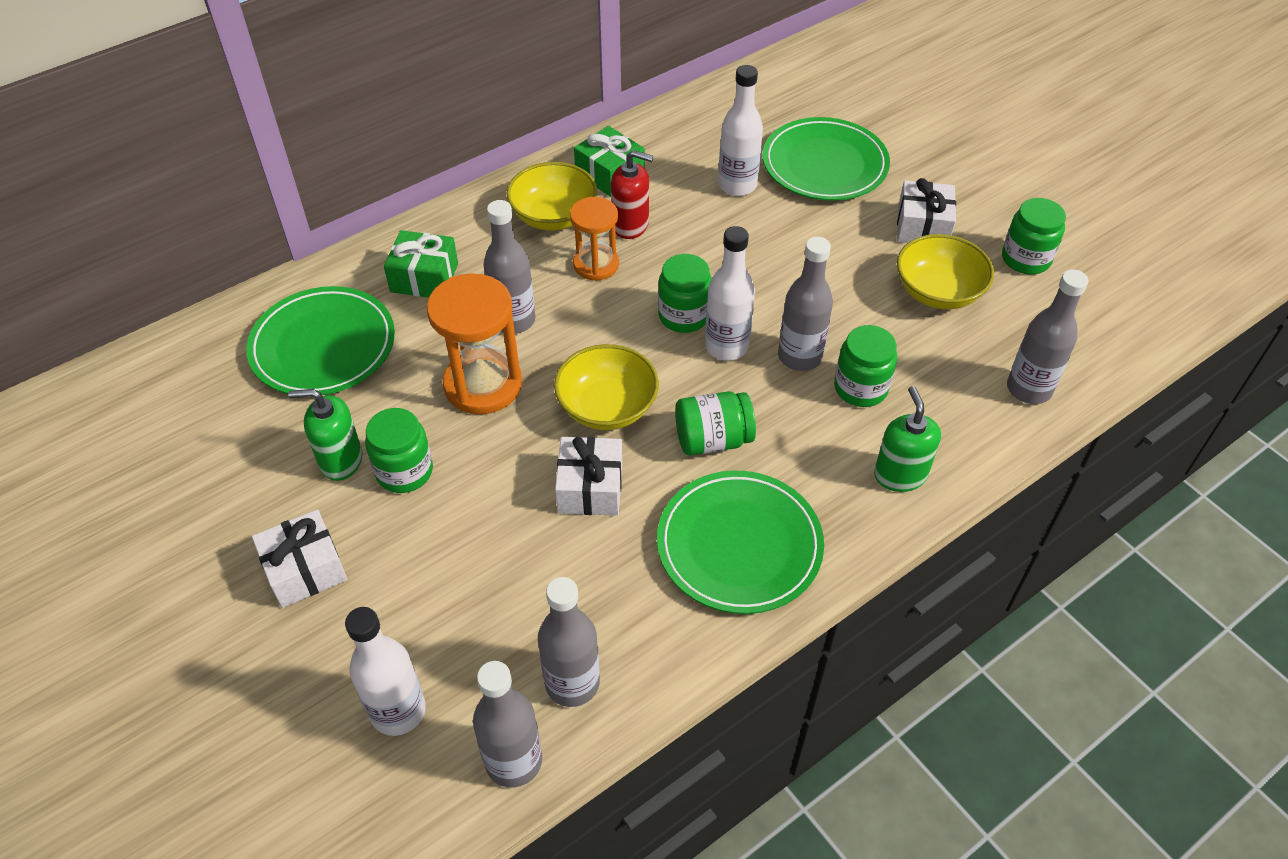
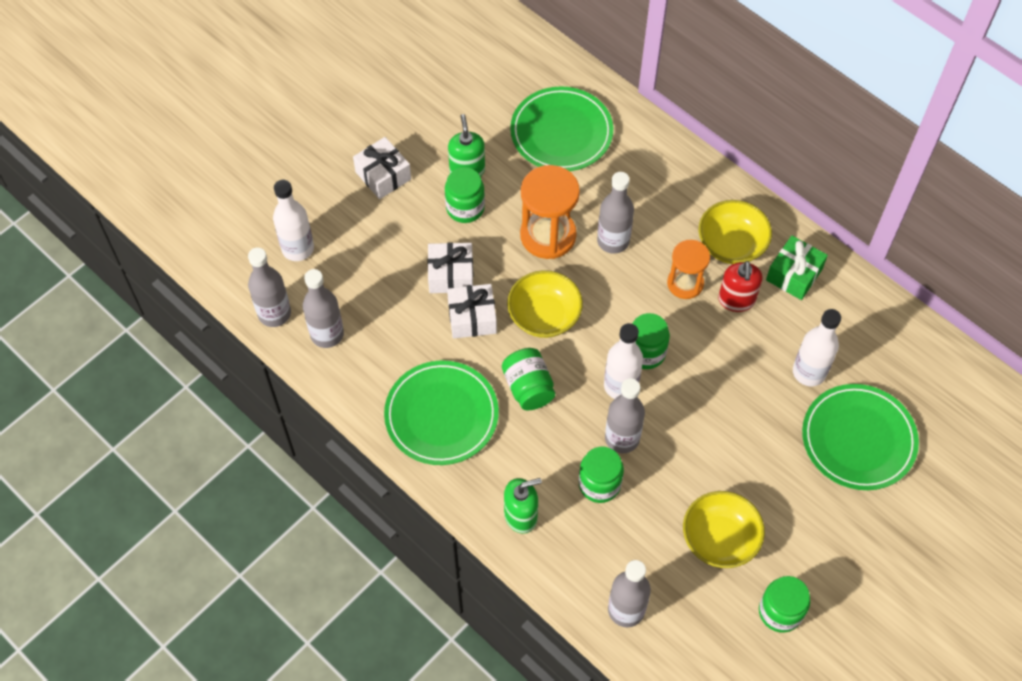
camera: 80 degrees right, 10 degrees up
green gift [384,230,458,298] -> none
white gift [897,178,956,243] -> white gift moved to [428,242,473,293]

